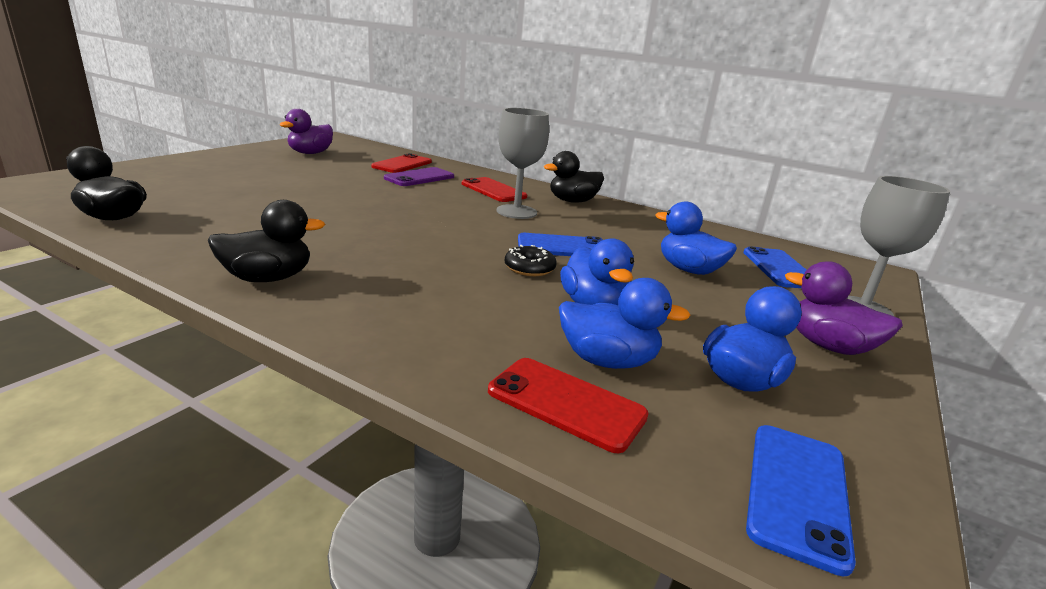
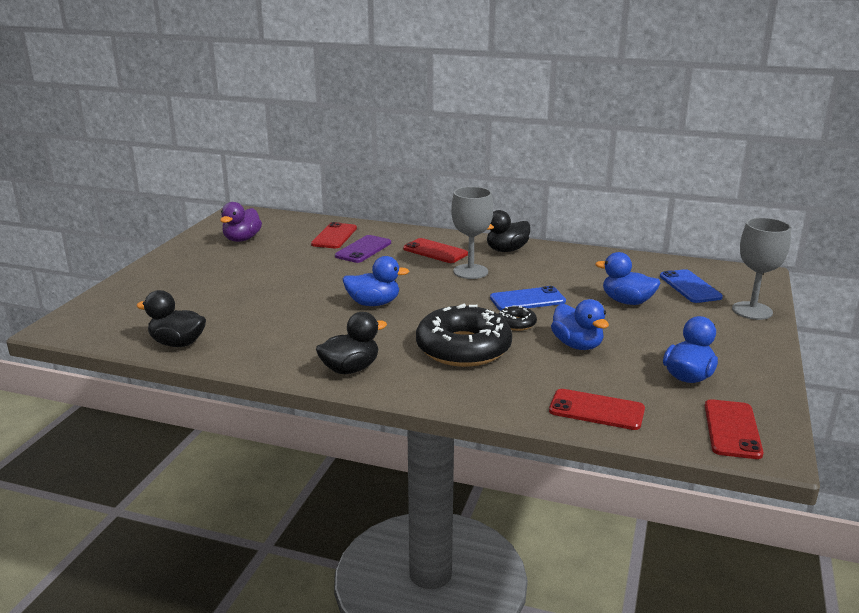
camera: 10 degrees left, 0 degrees up
blue duck [559,278,690,369] -> blue duck moved to [342,256,409,306]
blue phone [746,425,856,577] -> red phone [705,399,764,459]
purple duck [785,261,903,355] -> none
none -> black donut [416,304,512,367]

